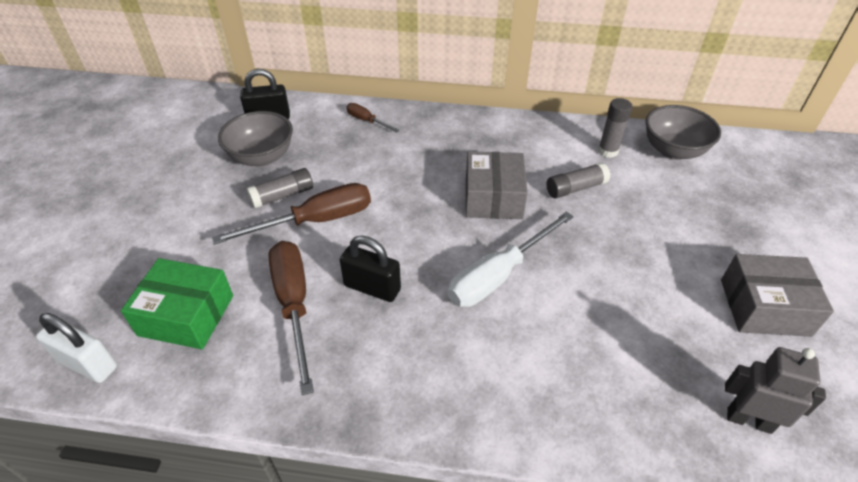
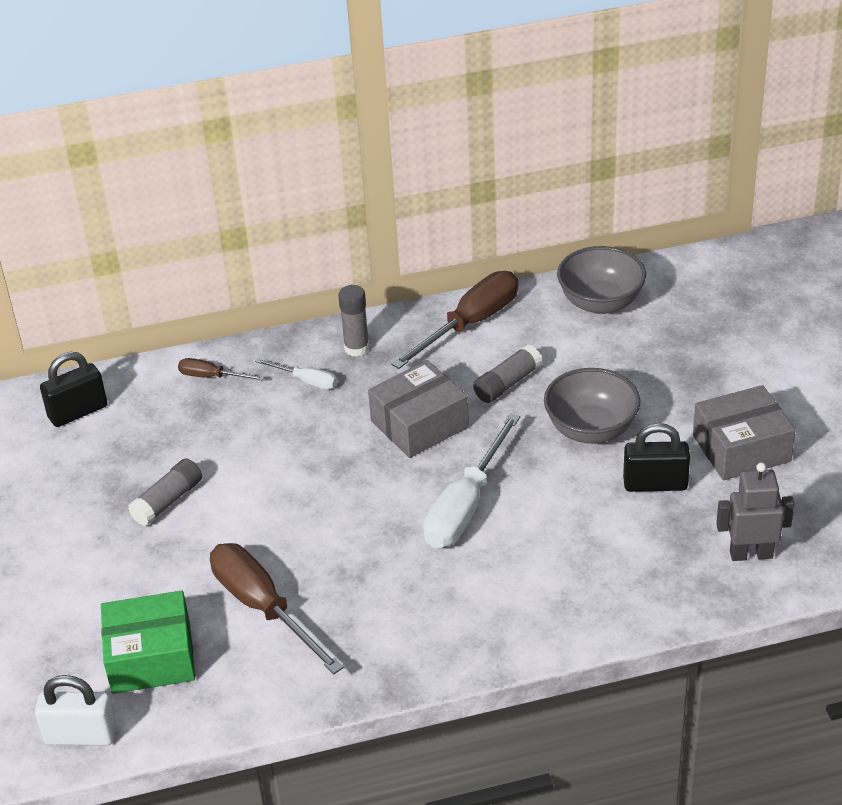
camera: 20 degrees left, 5 degrees down
brown screwdriver [212,183,371,244] -> brown screwdriver moved to [391,271,518,369]
grey bowl [218,111,293,167] -> grey bowl moved to [544,368,641,444]
black padlock [340,236,401,302] -> black padlock moved to [623,423,690,492]
grey box [466,151,528,219] -> grey box turned 75 degrees clockwise [368,360,469,458]
grey glue stick [598,98,632,158] -> grey glue stick moved to [338,285,370,357]
none -> white screwdriver [255,358,337,389]

